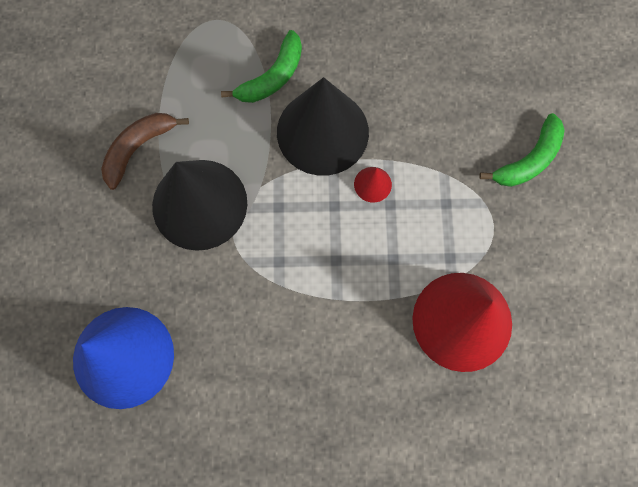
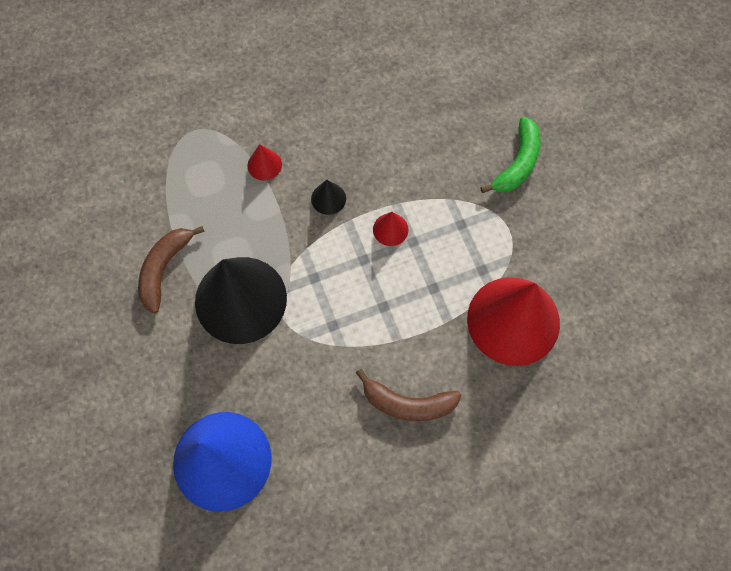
camera: 20 degrees left, 5 degrees down
green banana [221,30,302,103] -> red cone [248,144,282,181]
black cone [277,77,369,176] -> black cone [311,180,346,215], size x0.40
none -> brown banana [356,369,461,421]

